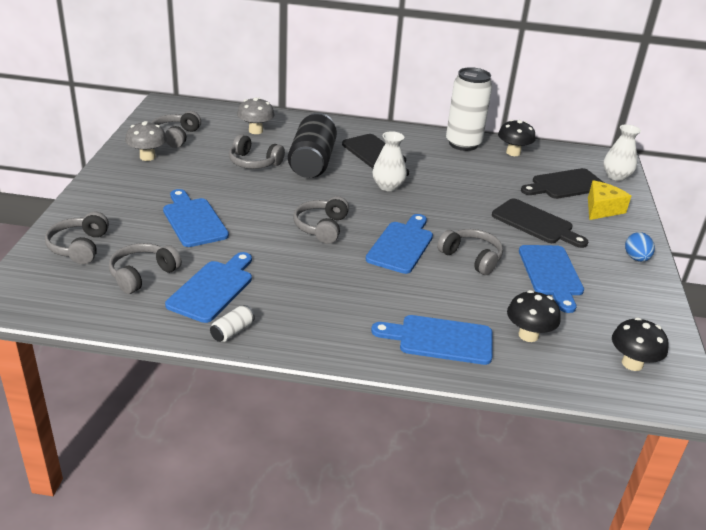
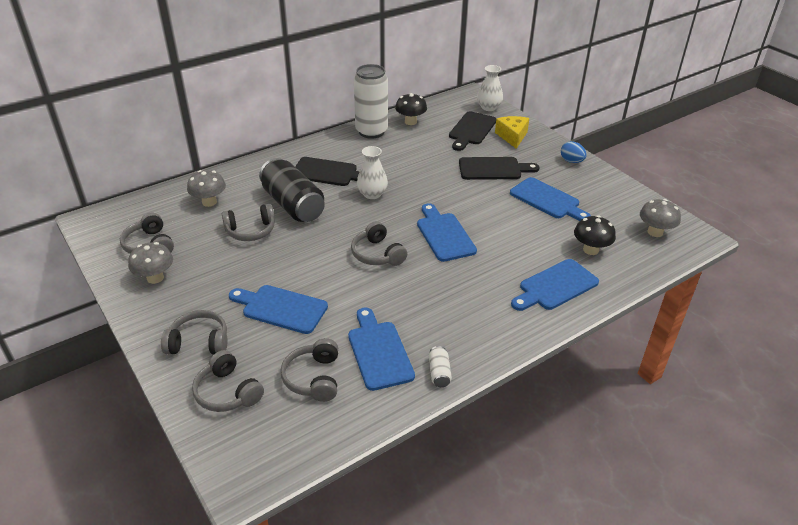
camera: 40 degrees left, 5 degrees up
grey headphones [437,229,503,275] -> grey headphones moved to [161,310,227,355]
black mushroom [612,317,669,371] -> grey mushroom [640,199,681,237]

